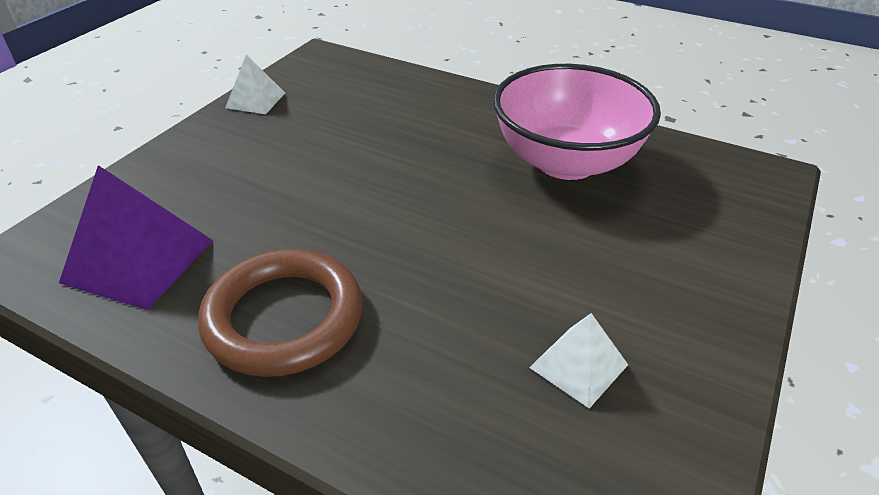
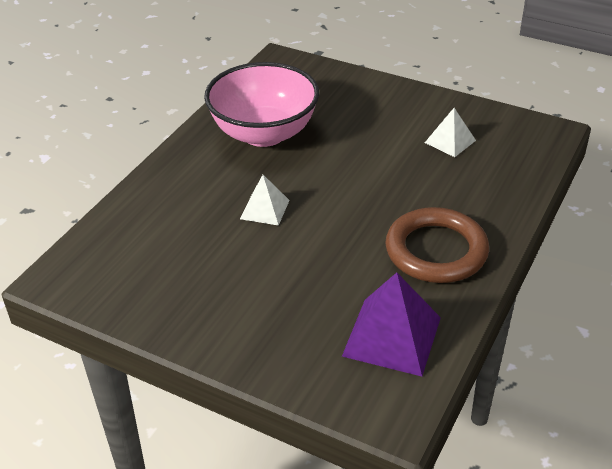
camera: 90 degrees left, 0 degrees up
white pyramid [225,55,285,114] -> white pyramid moved to [240,175,290,226]

